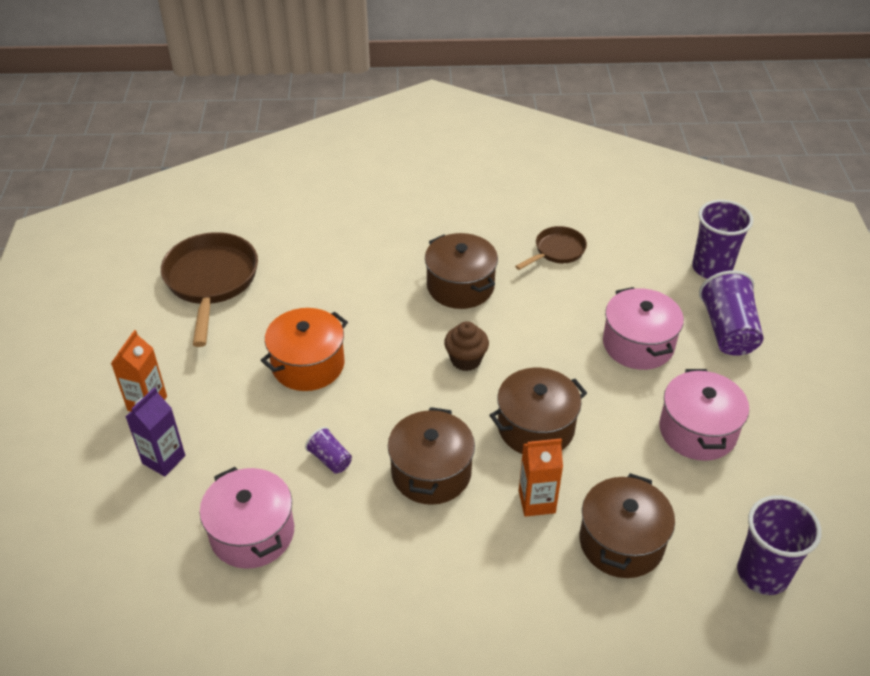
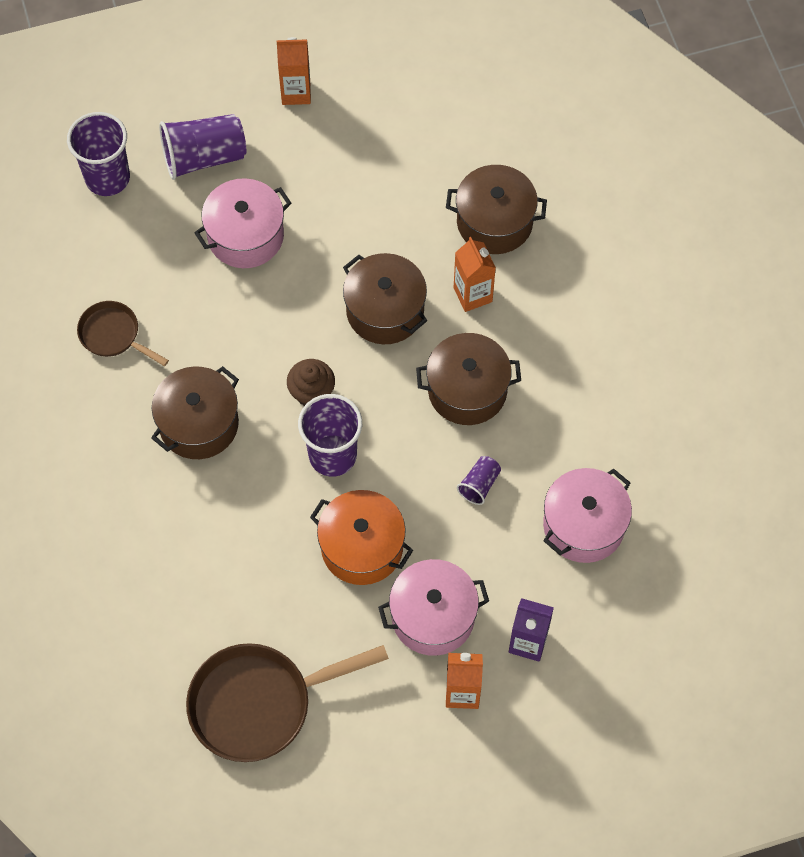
camera: 105 degrees left, 20 degrees up
pink pot [659,369,749,461] -> pink pot moved to [378,559,489,656]
purple cup [737,495,822,595] -> purple cup moved to [298,394,362,477]
none -> orange carton [277,37,311,105]

